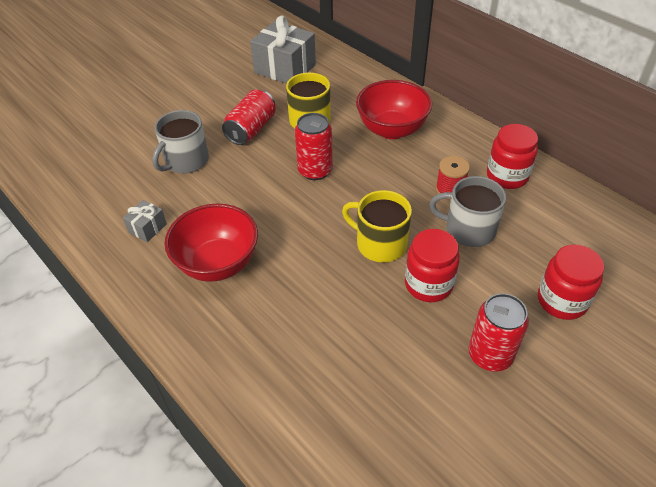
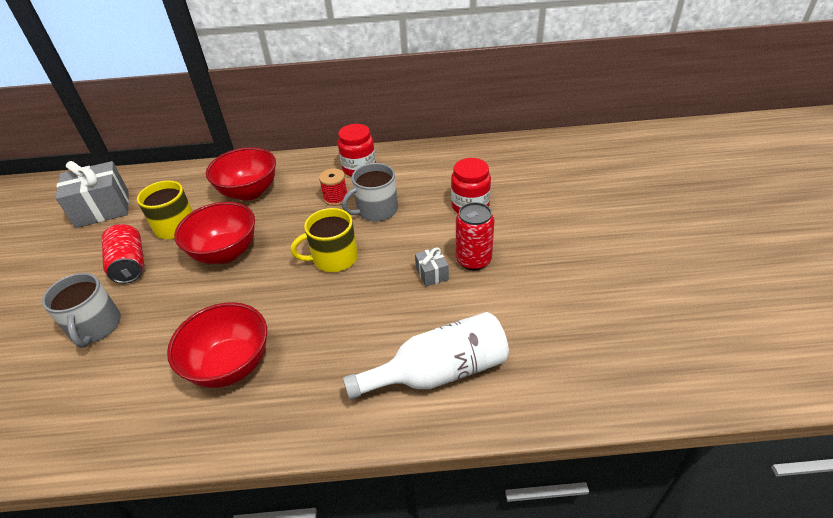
camera: 50 degrees left, 5 degrees down
grey gift [123,200,167,242] -> grey gift moved to [415,247,449,287]
red can [295,113,333,180] -> red bowl [174,202,255,264]
red jar [405,229,460,302] -> none
none -> white bottle [343,312,509,400]

